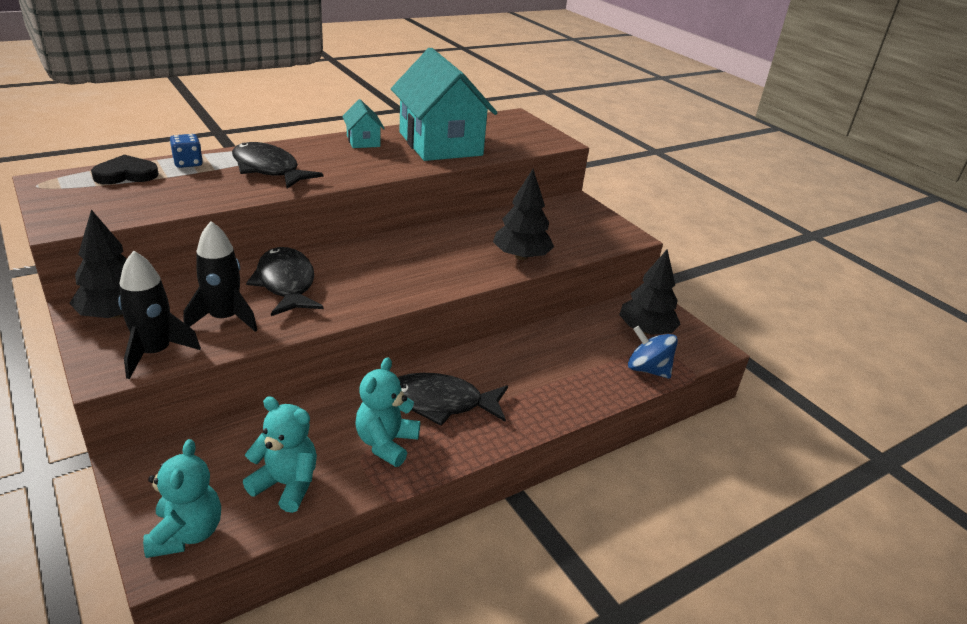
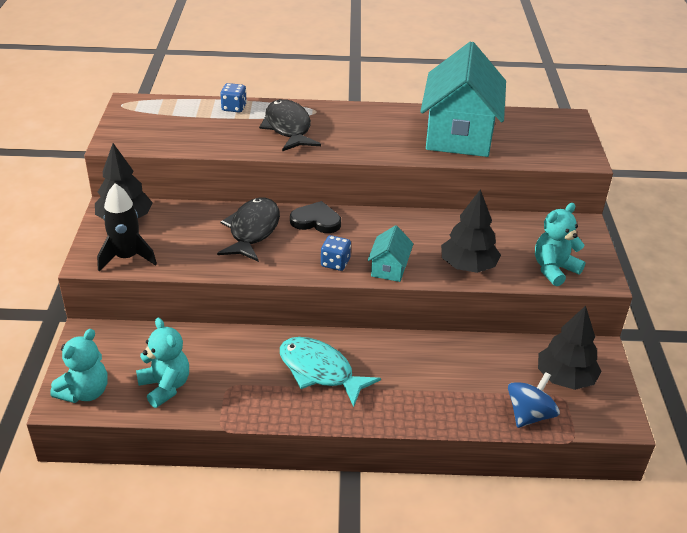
camera: 35 degrees right, 5 degrees up
black heart [91,155,159,184] -> black heart moved to [290,201,341,233]
black rocket [183,221,257,332] -> none
turquoise house [342,99,385,148] -> turquoise house moved to [368,225,413,282]
turquoise teddy bear [355,357,420,467] -> turquoise teddy bear moved to [535,203,585,286]
black fish [397,373,508,426] -> turquoise fish [280,337,381,407]
blue spinning top [628,326,678,379] -> blue spinning top turned 60 degrees clockwise [508,372,560,428]
none -> blue dice [321,235,351,271]

